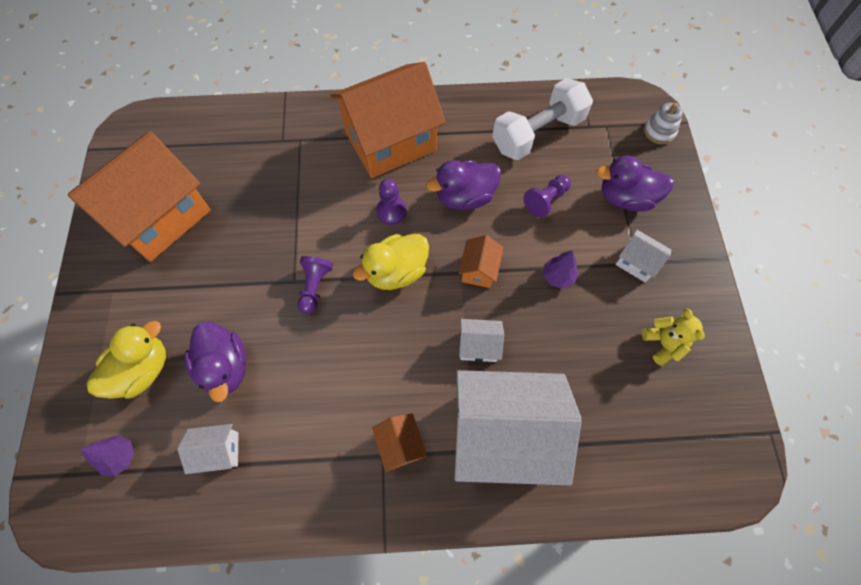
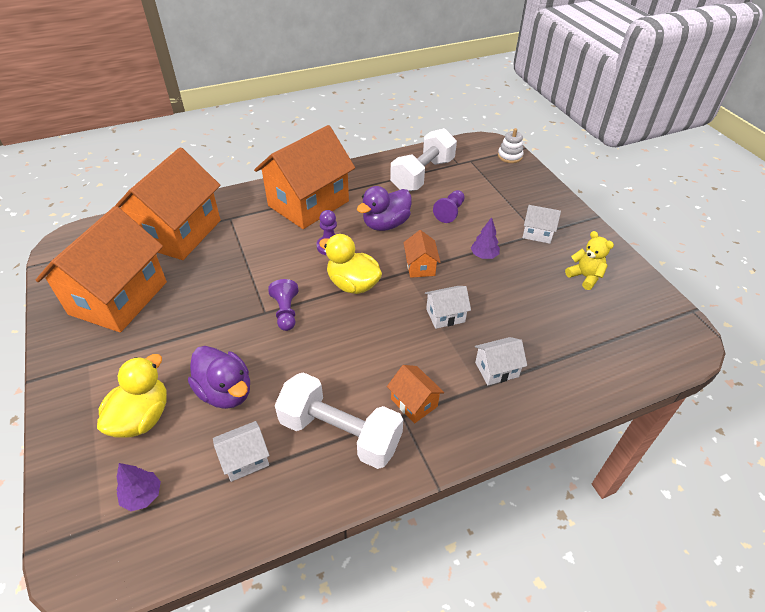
camera: 20 degrees left, 20 degrees down
yellow duck [353,234,429,290] -> yellow duck turned 90 degrees clockwise [319,234,382,294]
white house [455,370,582,485] -> white house [475,337,527,385], size x0.42
purple duck [596,155,674,211] -> none
none -> orange house [115,147,221,260]
none -> white dumbbell [275,372,403,469]

